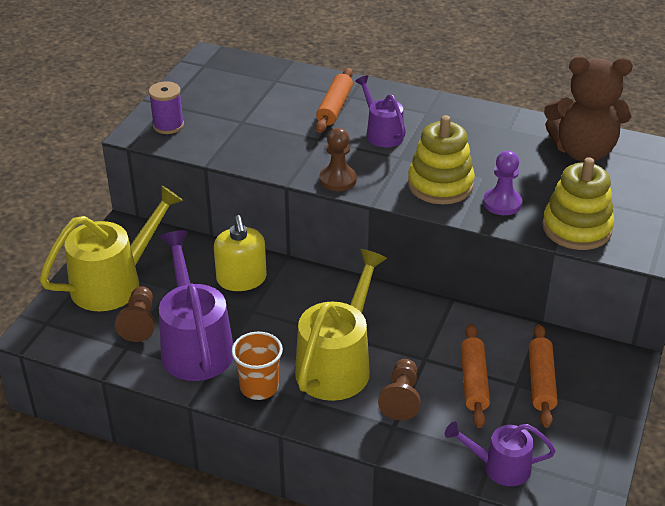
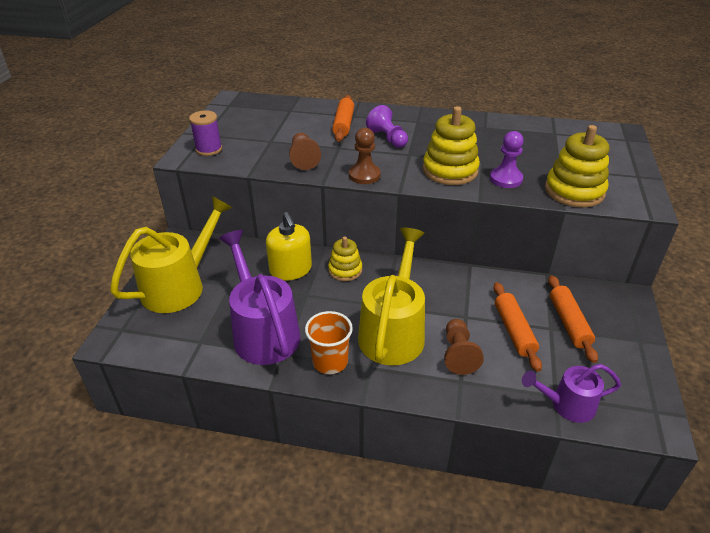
camera: 10 degrees left, 0 degrees up
brown pawn [115,286,155,342] -> brown pawn moved to [289,133,321,170]
purple watering can [355,75,406,147] -> purple pawn [366,105,408,148]
brown teddy bear [544,56,633,162] -> none
none -> yellow stacking toy [328,236,362,281]

